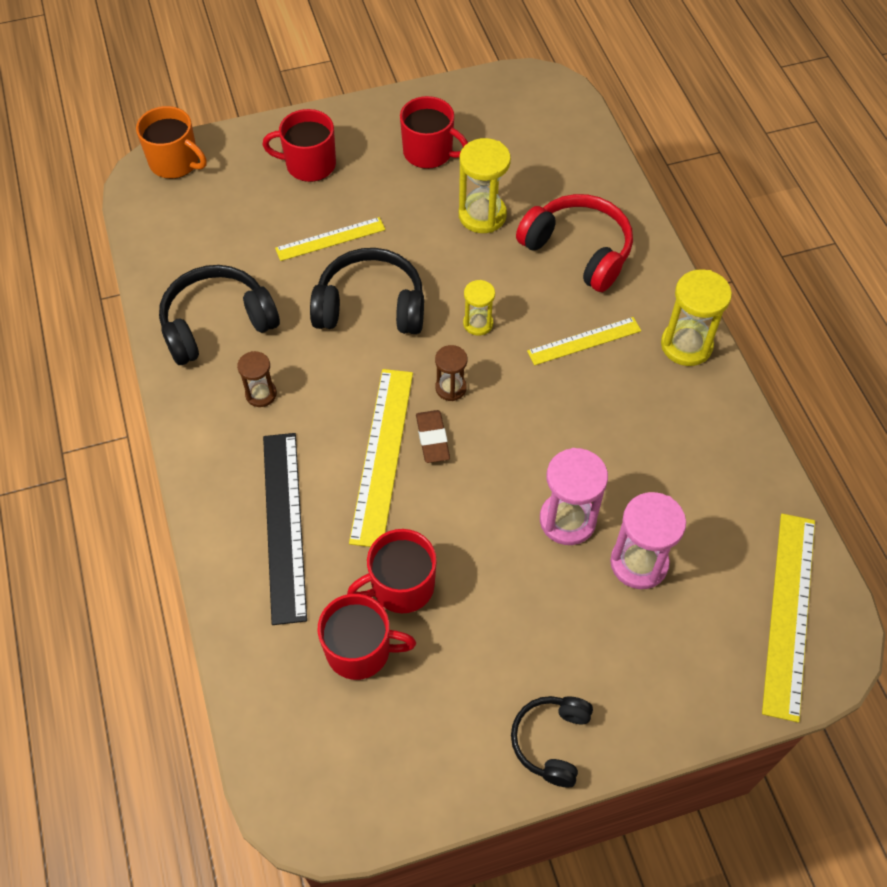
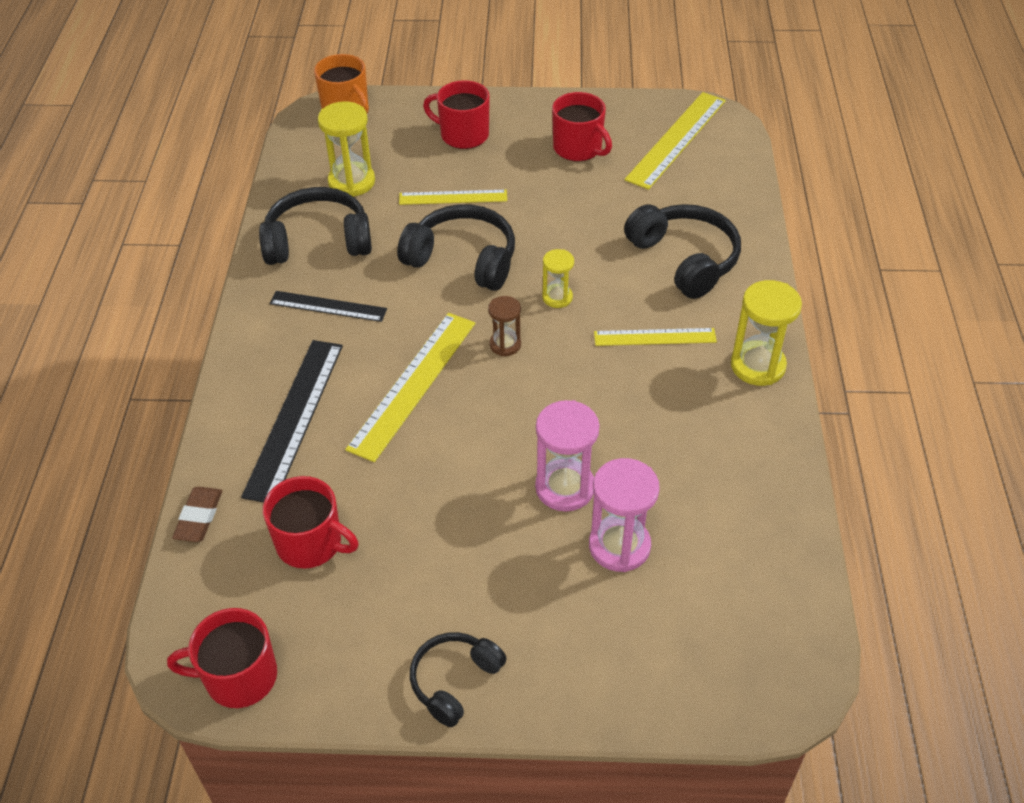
camera: 20 degrees right, 10 degrees down
brown hourglass [237,351,277,407] -> black ruler [269,291,387,322]
red mug [347,529,437,613] -> red mug moved to [167,608,277,708]
brown eraser [416,410,450,463] -> brown eraser moved to [172,487,222,542]
yellow hourglass [459,138,511,233] -> yellow hourglass moved to [318,101,375,197]
red headphones [516,194,633,292] -> black headphones [624,204,741,299]
yellow ruler [762,514,815,723] -> yellow ruler moved to [625,92,726,190]

